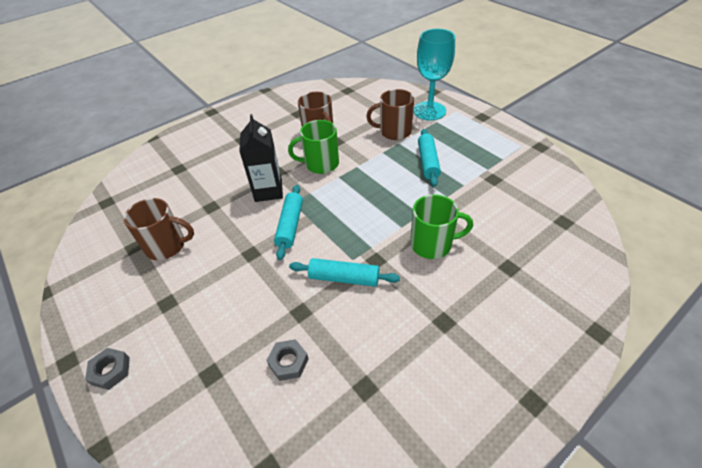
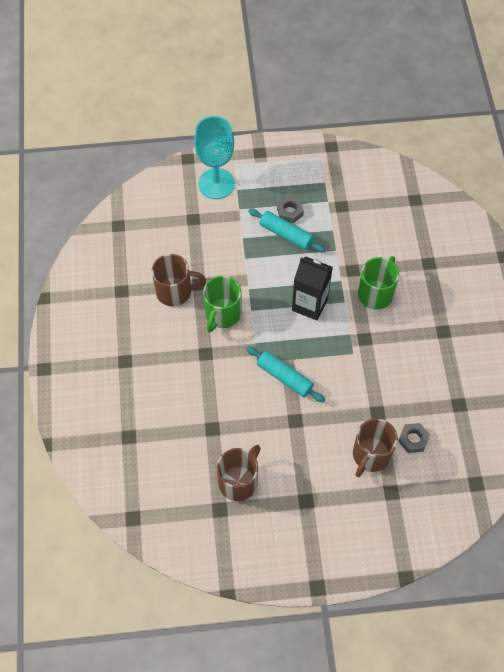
camera: 60 degrees left, 15 degrees up
grey nut [85,348,130,390] -> grey nut moved to [277,196,304,223]
black carton [239,114,283,202] -> black carton moved to [292,257,333,321]
turquoise rolling pin [289,258,400,287] -> none
brown mug [366,89,414,140] -> brown mug moved to [353,419,398,477]

